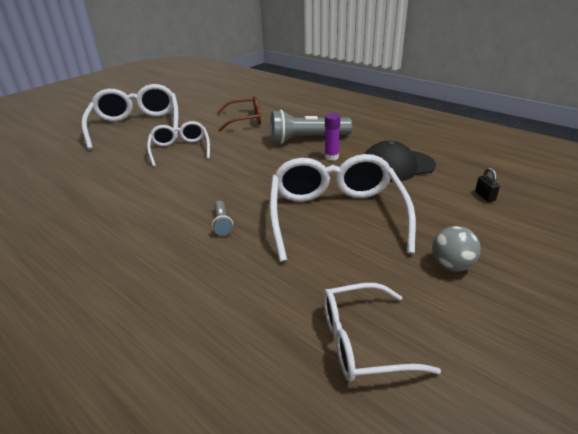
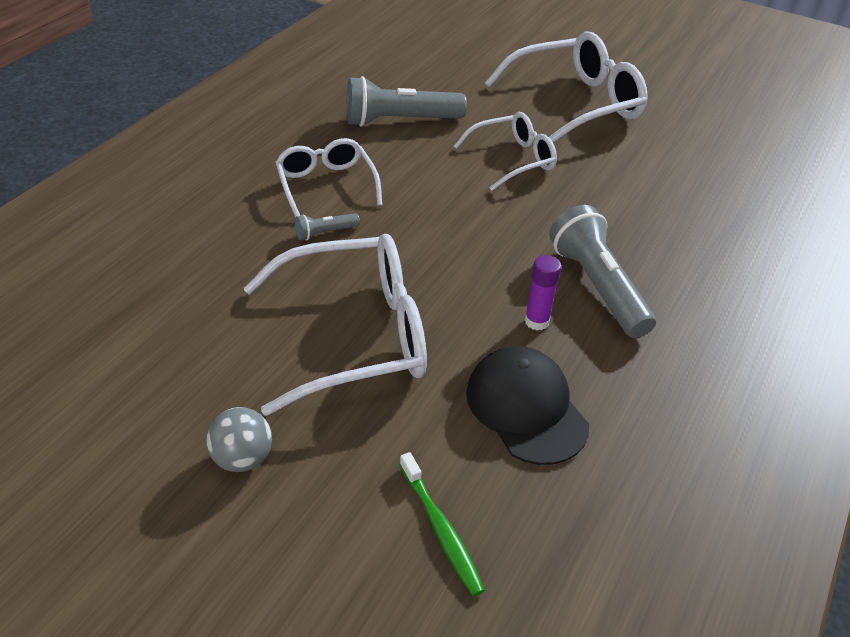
camera: 75 degrees right, 10 degrees up
brown glasses [217,95,261,132] -> none
white glasses [323,283,441,382] -> white glasses moved to [275,138,382,217]
black padlock [475,167,500,202] -> green toothbrush [400,452,485,596]
none -> grey flashlight [347,76,467,127]

